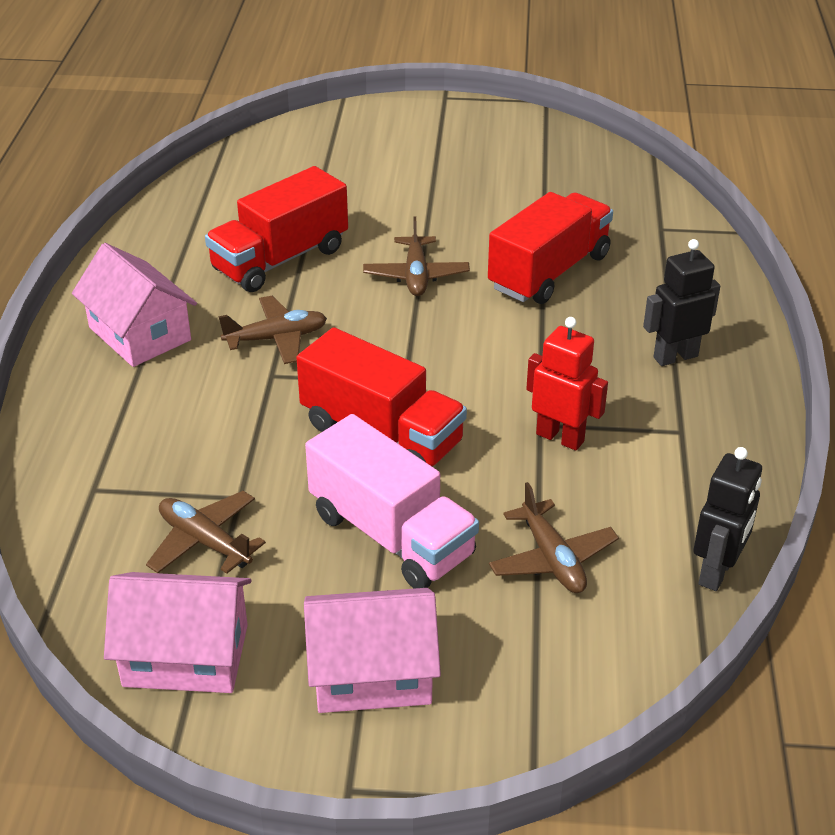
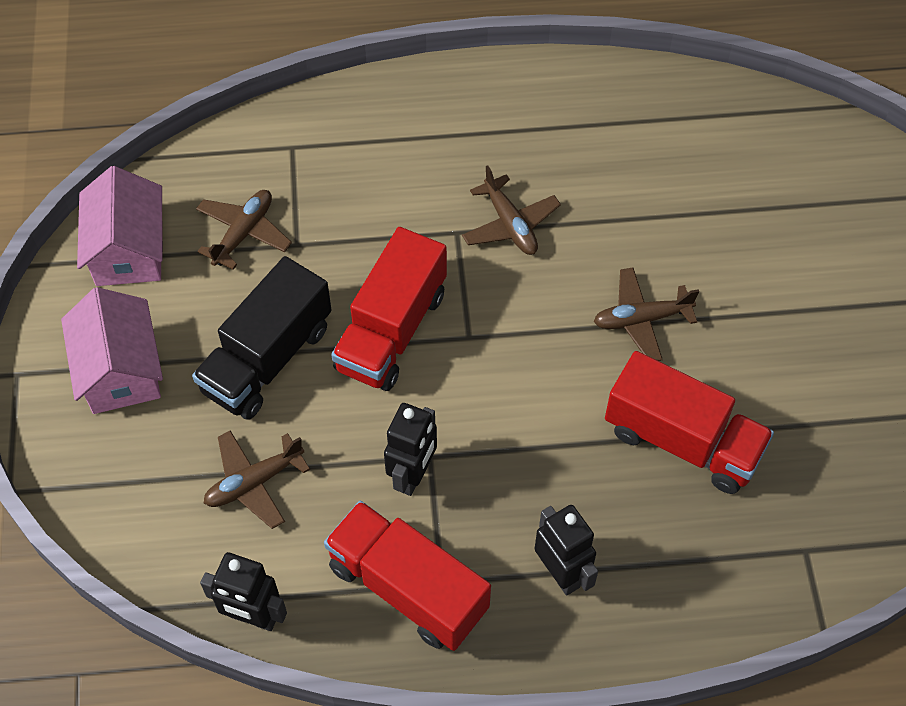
camera: 80 degrees right, 20 degrees up
pink house [72,243,197,367] -> none
red truck [205,166,348,292] -> red truck moved to [324,501,491,651]
pink truck [305,414,479,588] -> black truck [192,256,332,420]
red robot [526,317,608,451] -> black robot [384,403,437,496]

